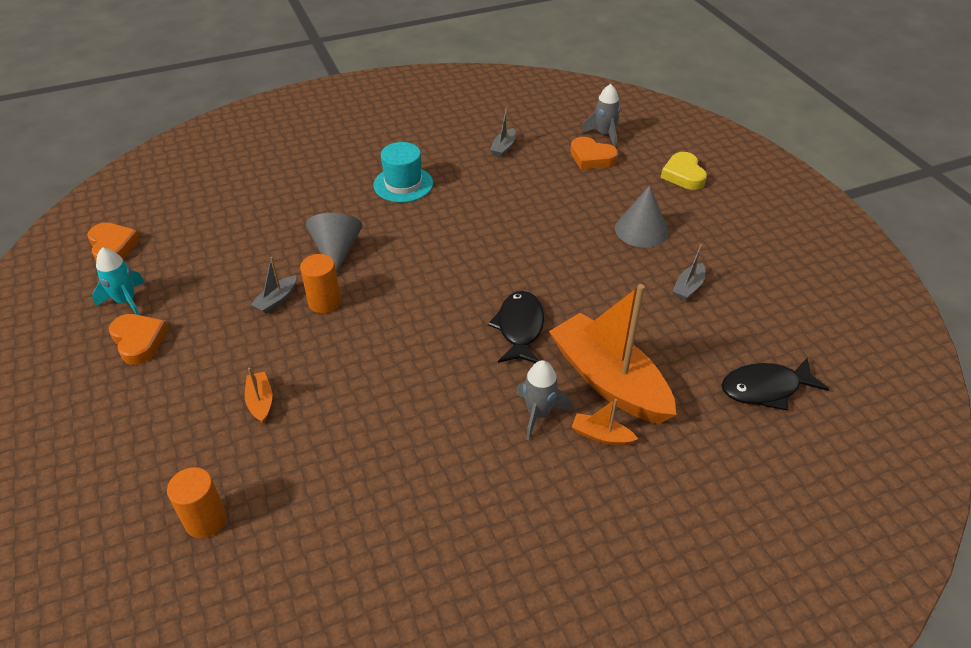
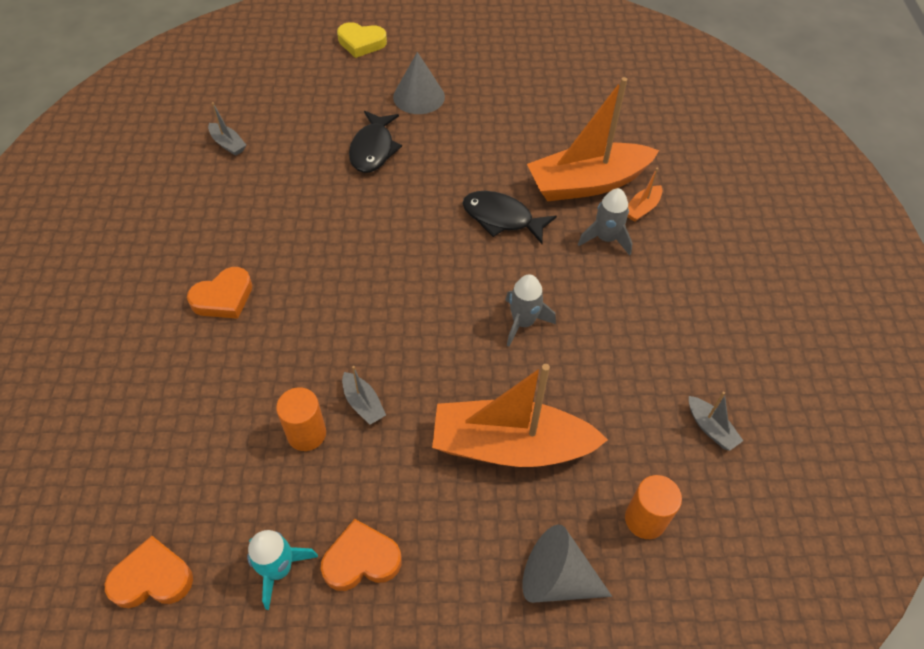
camera: 70 degrees left, 10 degrees up
orange boat [245,368,272,424] -> orange boat [432,364,608,467], size x2.48
orange cylinder [300,254,341,313] -> orange cylinder moved to [276,387,326,451]
grey cone [306,213,363,274] -> grey cone moved to [522,525,612,603]
turquoise hat [373,142,433,202] -> none
orange heart [570,137,618,169] -> orange heart moved to [187,267,252,319]
grey rocket [581,84,620,147] -> grey rocket moved to [505,274,556,347]
grey boat [673,244,705,301] -> grey boat moved to [689,392,743,451]
black fish [721,358,829,411] -> black fish moved to [349,111,402,173]

